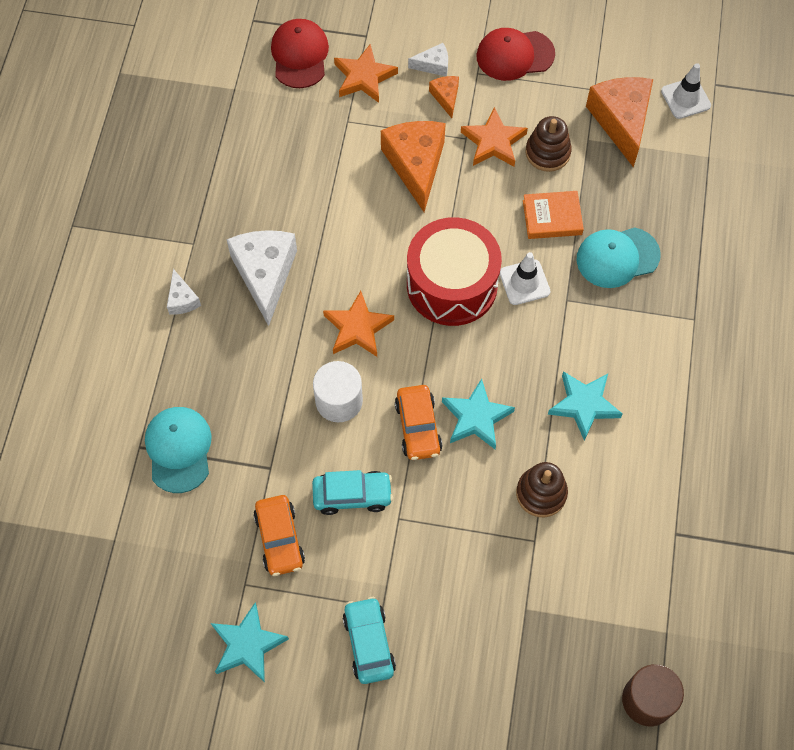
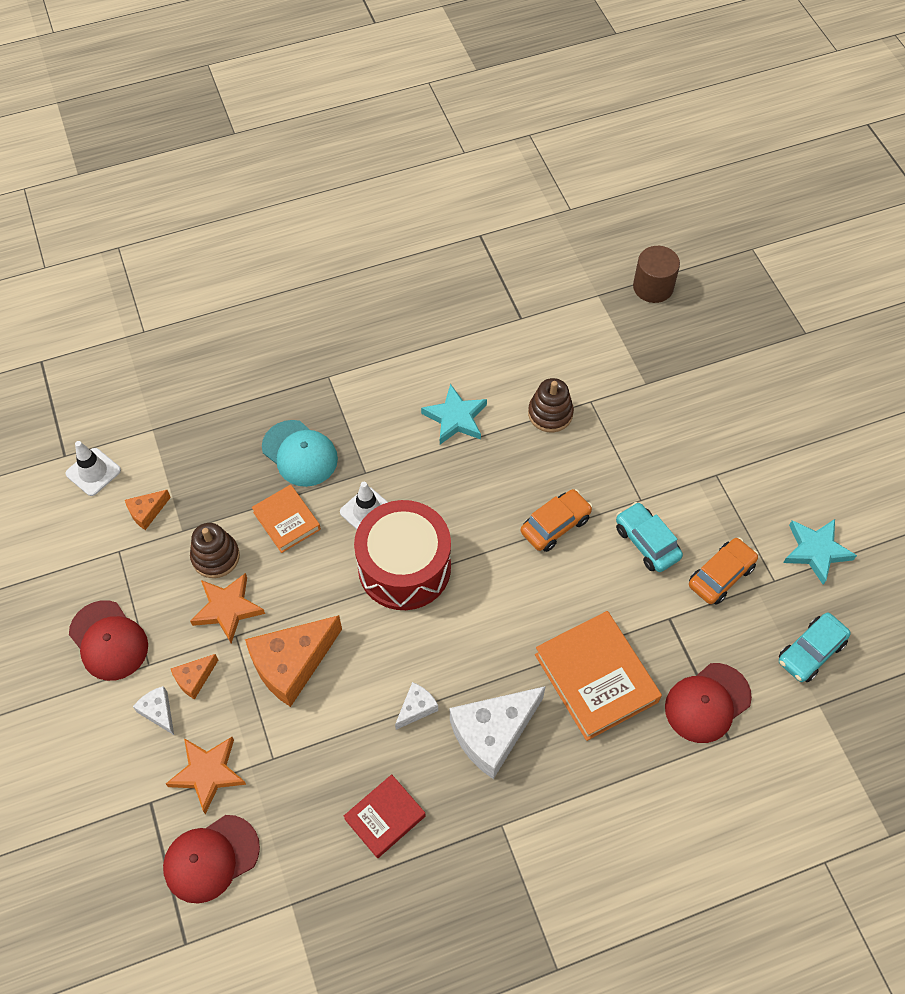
camera: 120 degrees left, 5 degrees down
turquoise cap [145,407,212,493] -> red cap [665,663,752,743]
white cheese [167,269,201,315] -> white cheese moved to [395,682,438,730]
white cylinder [313,361,363,422] -> none
orange star [323,291,394,357] -> none
turquoise car [343,597,396,684] -> turquoise car moved to [779,613,851,682]
turquoise star [442,379,515,449] -> none
orange cheese [586,77,653,168] -> orange cheese [125,490,171,530], size x0.48
none -> red book [344,774,426,858]
none -> orange book [535,611,662,741]

